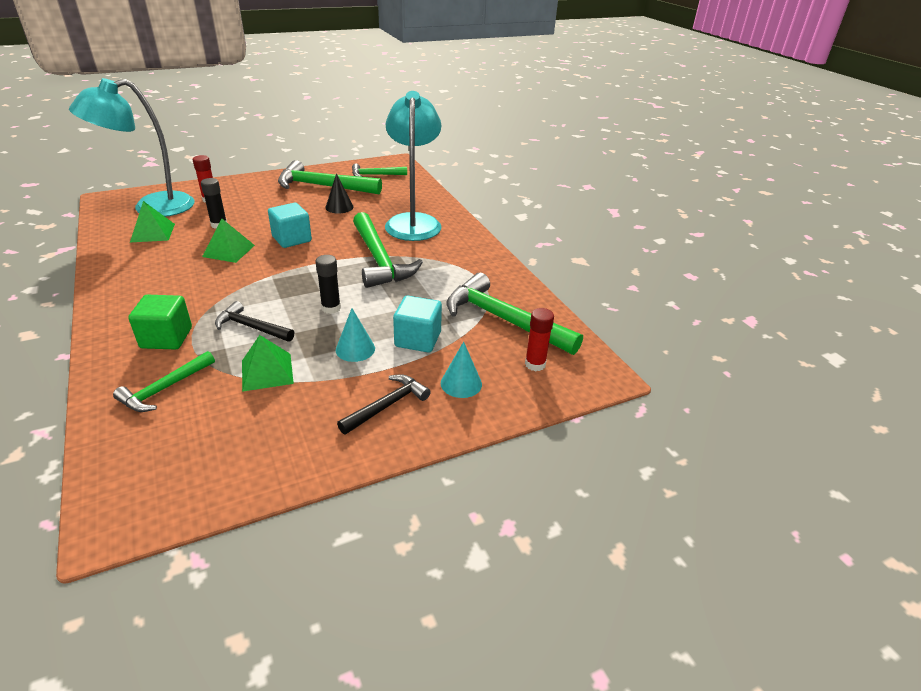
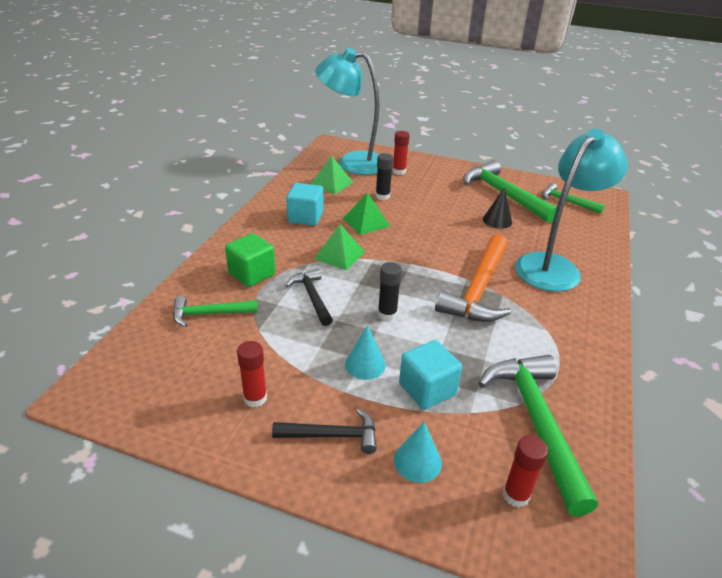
camera: 45 degrees right, 0 degrees up
green pyramid [242,335,294,392] -> green pyramid moved to [314,224,365,271]
turquoise cube [268,203,312,248] -> turquoise cube moved to [286,183,323,226]
green hammer [353,212,423,288] -> orange hammer [435,234,511,322]
none -> red glue stick [237,341,267,407]

